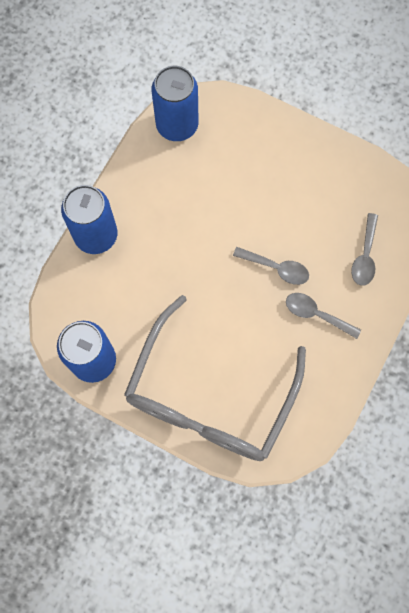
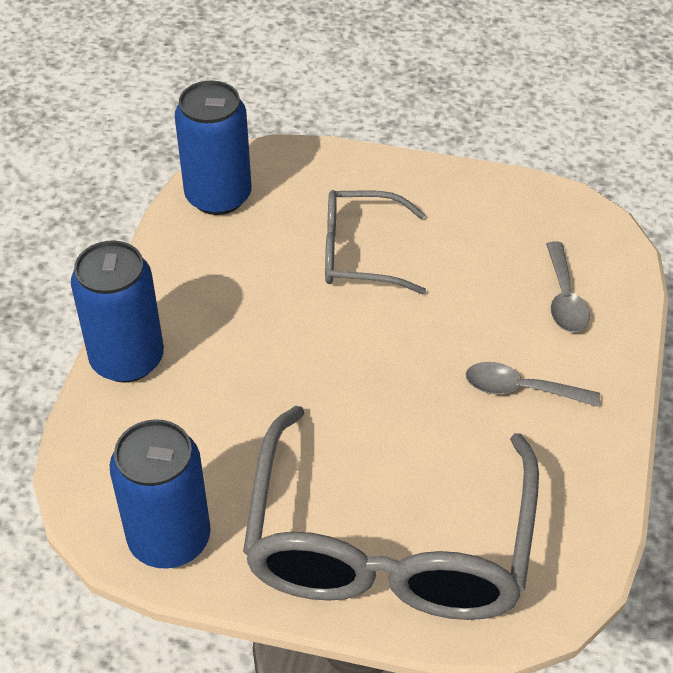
camera: 15 degrees left, 25 degrees down
grey spoon [233,247,309,285] -> none
none -> grey glasses [325,190,426,294]

